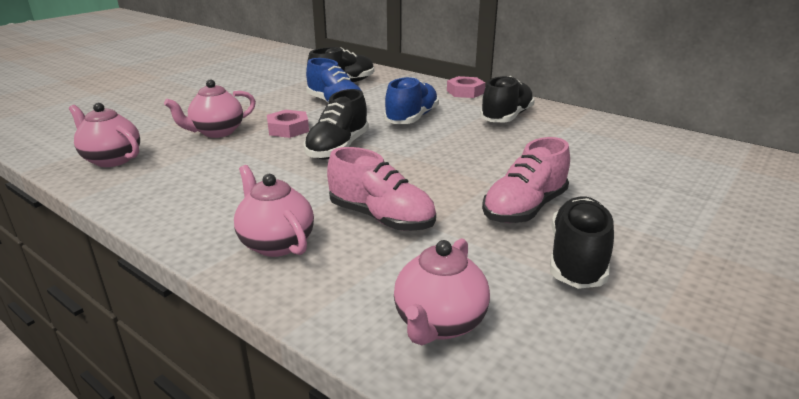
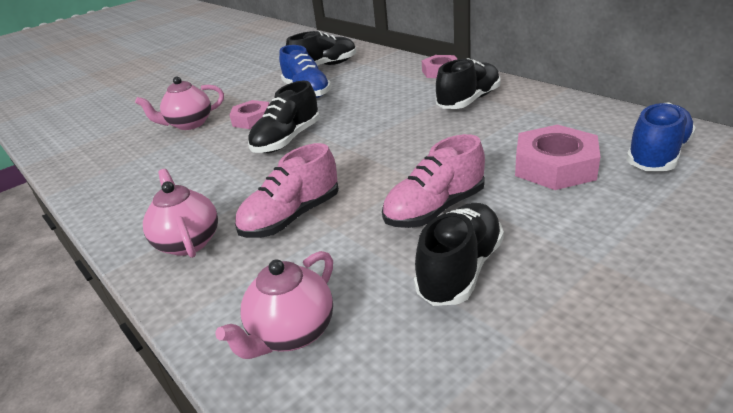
camera: 15 degrees right, 5 degrees up
pink teapot [69,103,140,167] -> none
pink shoe [327,147,436,231] -> pink shoe turned 90 degrees clockwise [235,143,339,238]
blue shoe [384,77,439,124] -> blue shoe moved to [626,102,696,171]
none -> pink nut [515,125,600,190]

